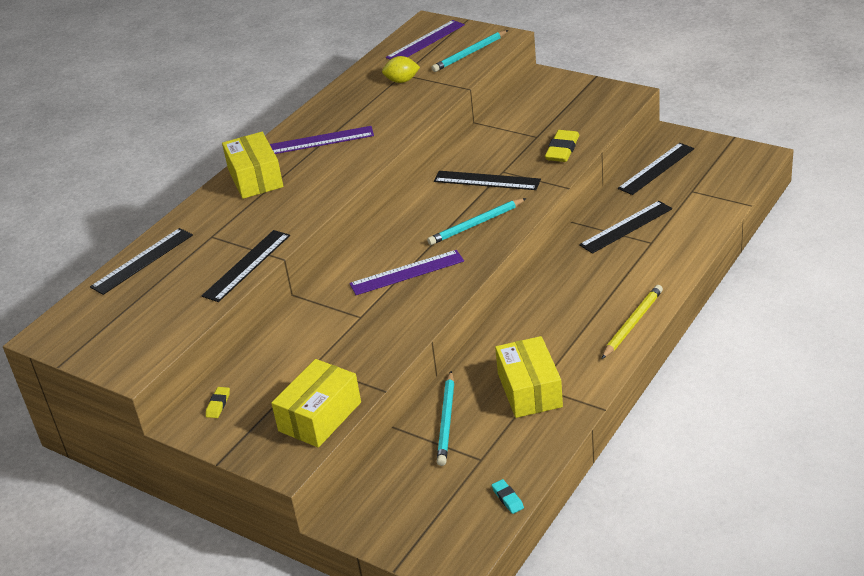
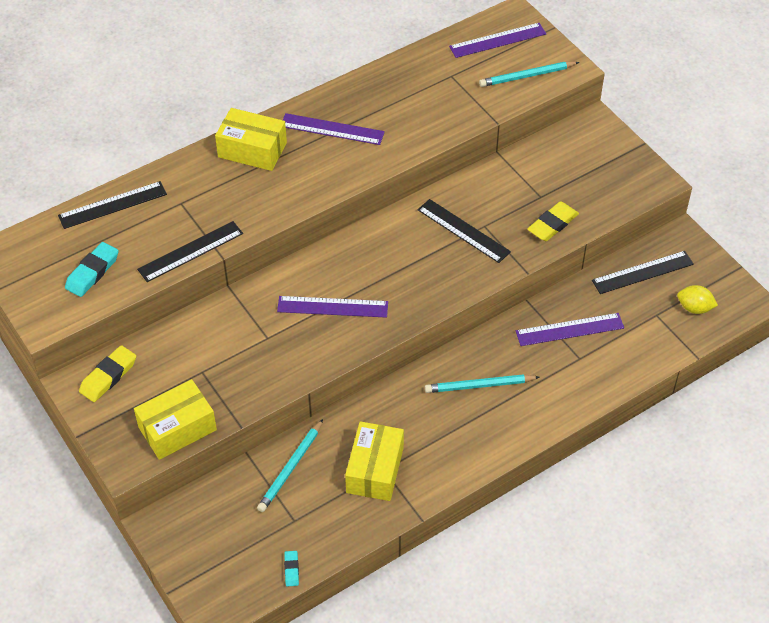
camera: 20 degrees right, 15 degrees up
yellow eraser [206,387,230,418] -> yellow eraser [79,345,136,402], size x1.86
yellow box [222,132,283,199] -> yellow box turned 75 degrees counterclockwise [215,108,287,171]
yellow lemon [382,56,420,83] -> yellow lemon moved to [677,285,718,314]
turquoise pencil [427,198,527,245] -> turquoise pencil moved to [425,374,540,393]
black ruler [579,201,672,254] -> purple ruler [516,313,624,346]
yellow pencil [602,285,663,359] -> none
none -> turquoise eraser [65,242,119,297]

